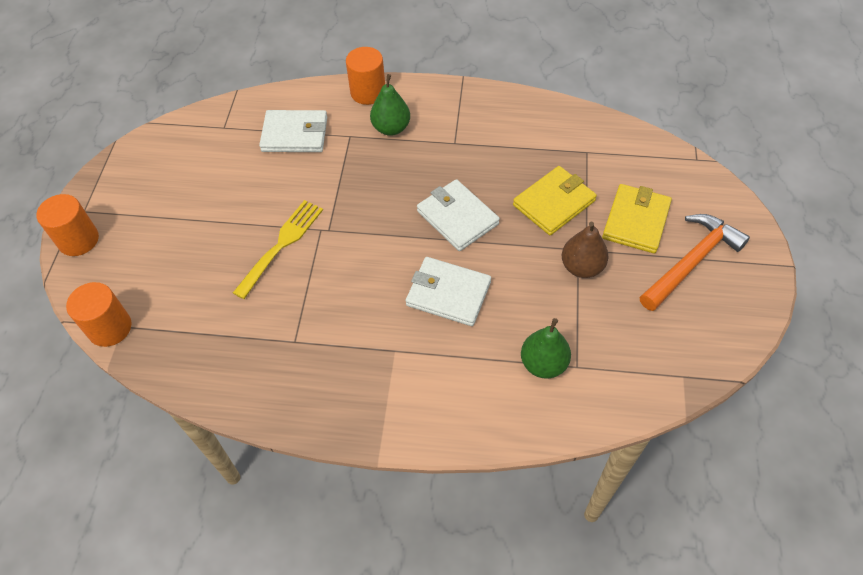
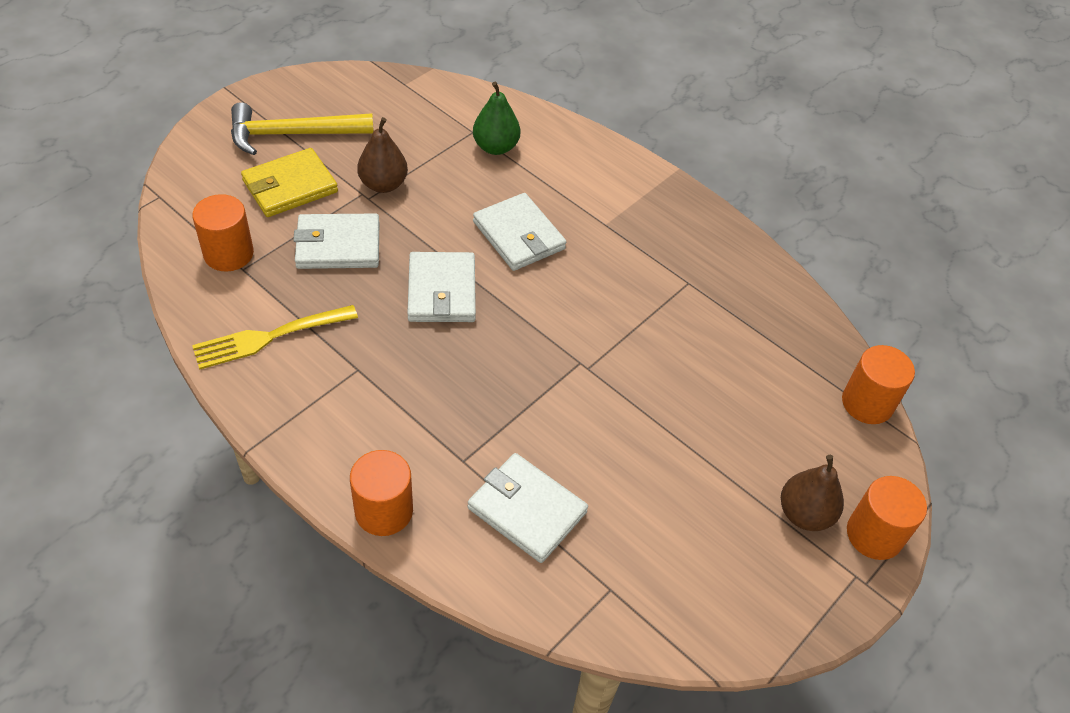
camera: 150 degrees left, 5 degrees down
yellow fork [233,200,323,299] -> yellow fork moved to [192,305,358,370]
green pear [370,74,410,136] -> none
yellow wallet [513,166,597,235] -> white wallet [293,214,379,269]
orange hammer [640,214,750,311] -> yellow hammer [231,102,374,155]
none -> orange cylinder [192,194,254,271]
none -> brown pear [781,455,844,531]

